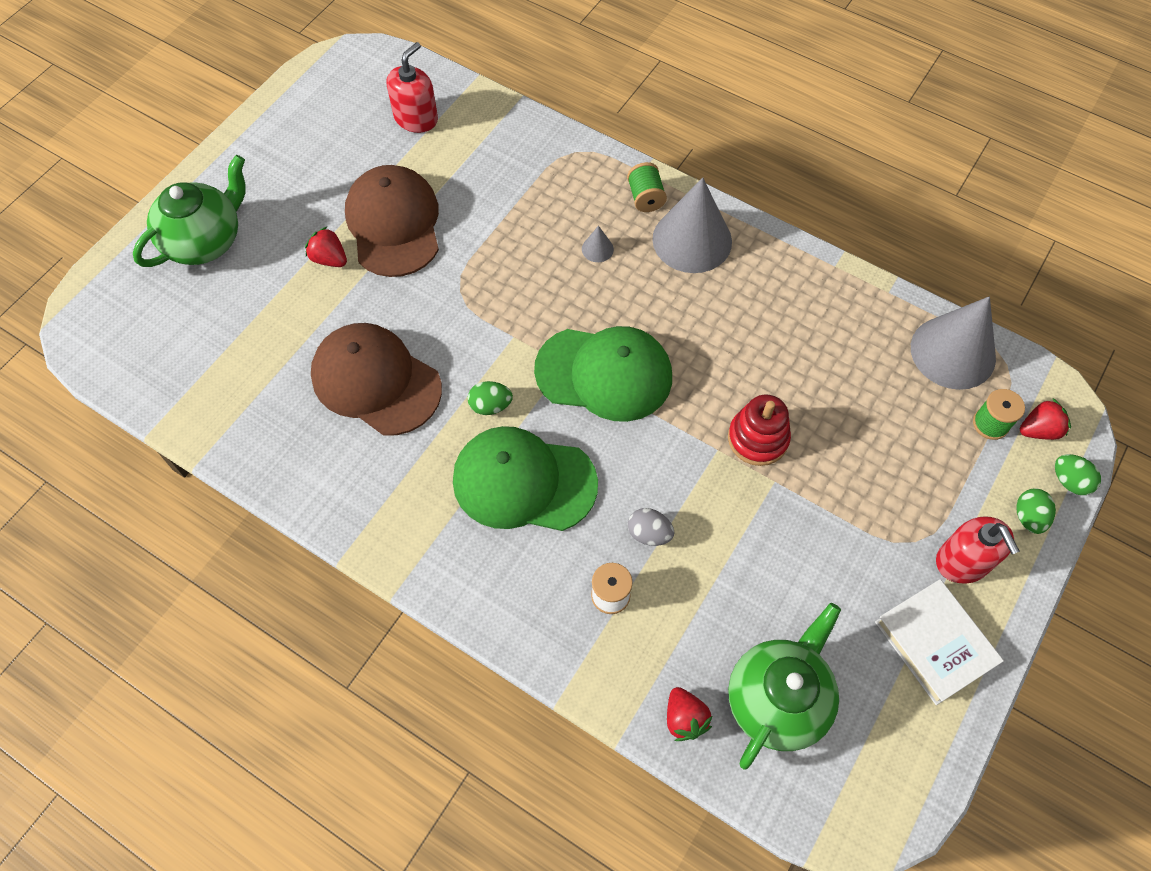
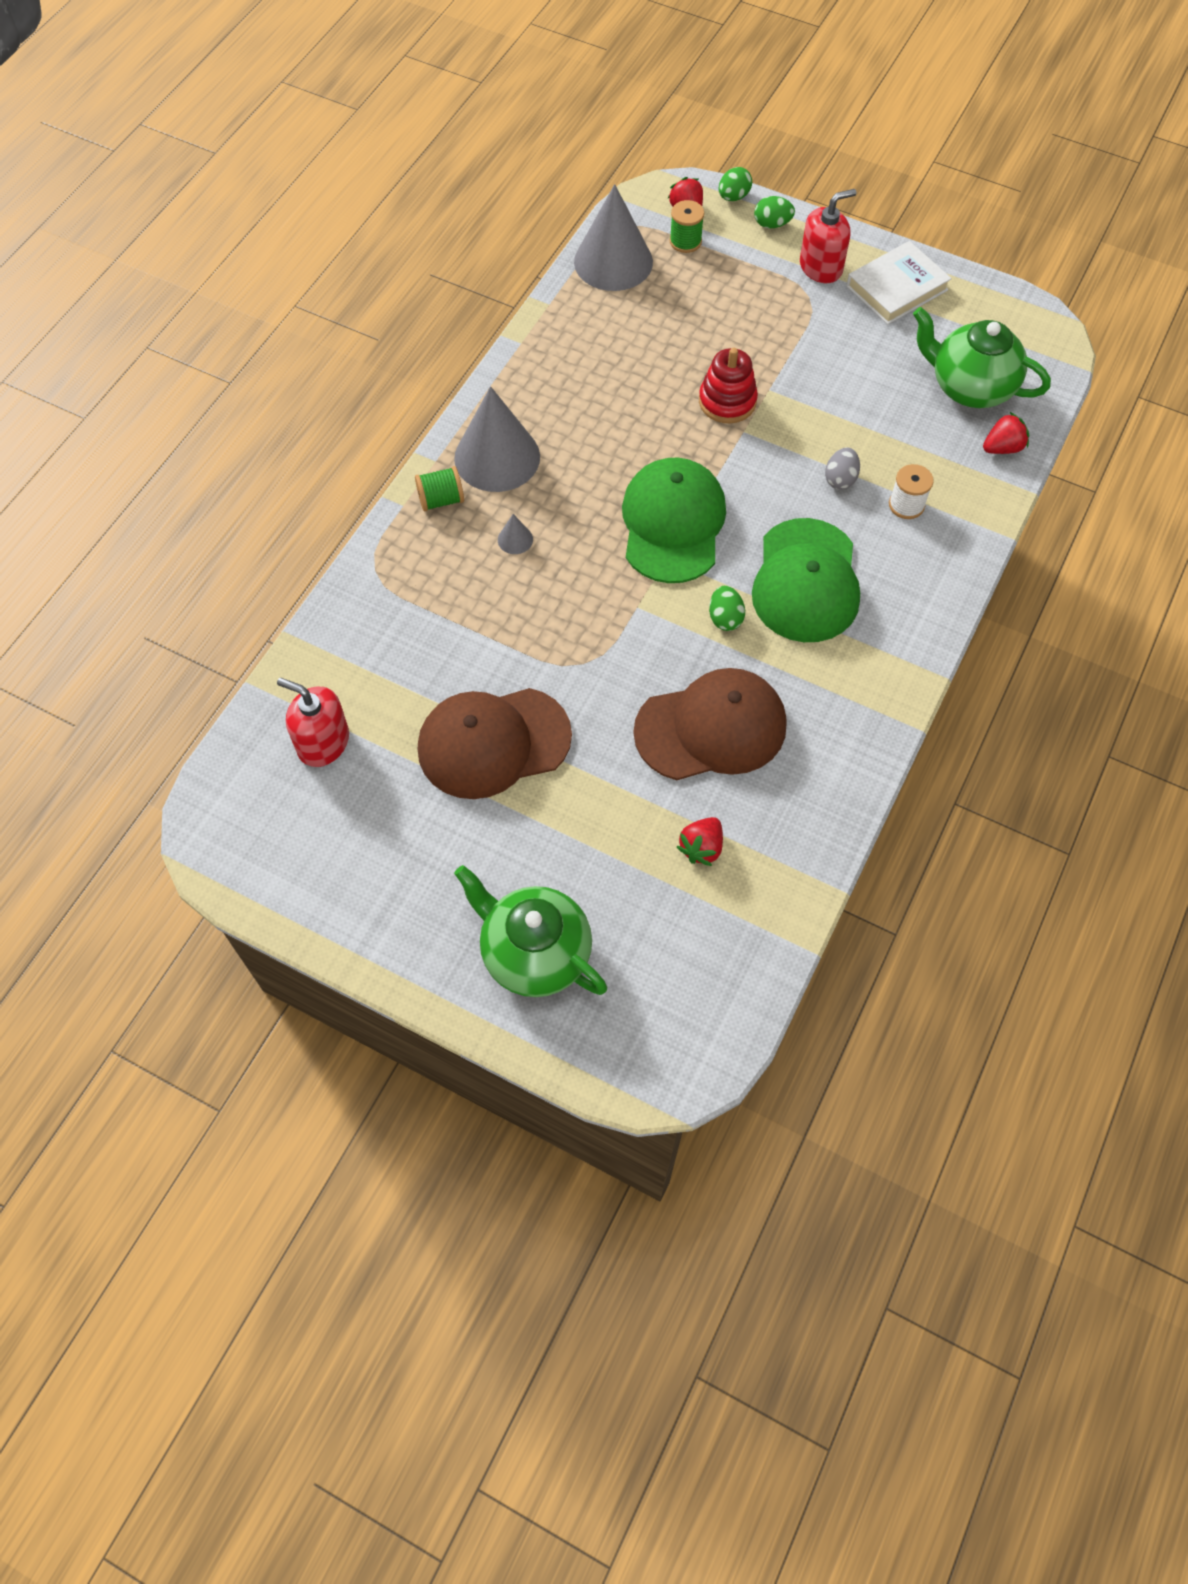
camera: 95 degrees left, 0 degrees up
red strawberry [305,226,347,267] -> red strawberry moved to [677,817,723,866]
brown cap [311,323,442,436] -> brown cap turned 135 degrees counterclockwise [633,668,787,780]

